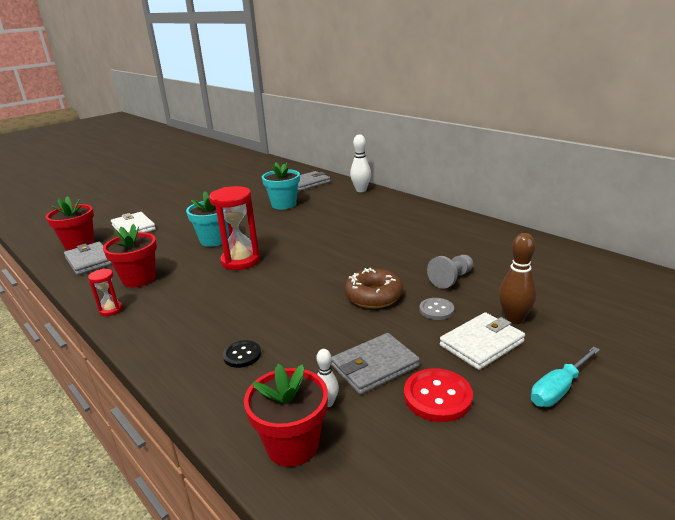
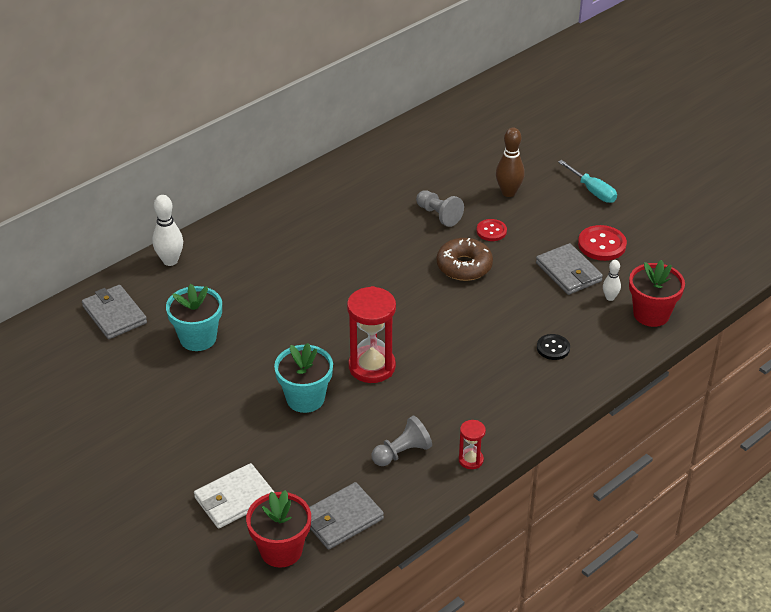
camera: 90 degrees left, 15 degrees up
red flower pot [103,224,157,287] -> grey pawn [372,415,432,466]
grey button [419,298,454,320] -> red button [476,219,507,241]
white wallet [440,312,525,370] -> none

